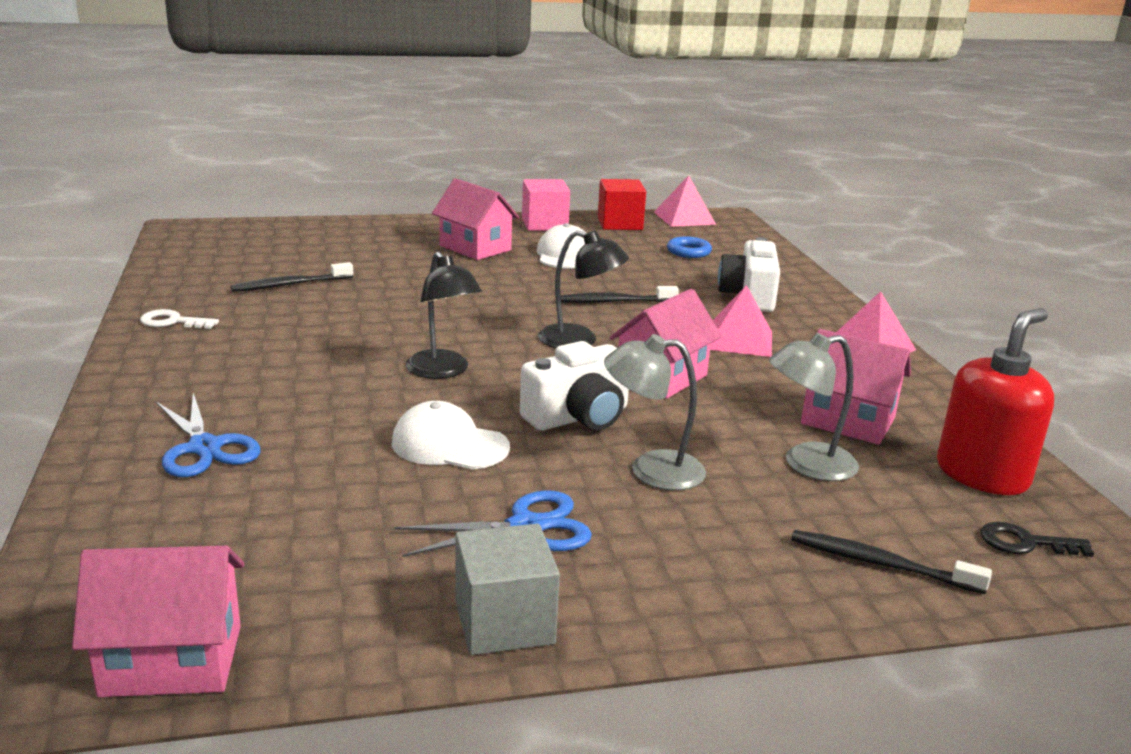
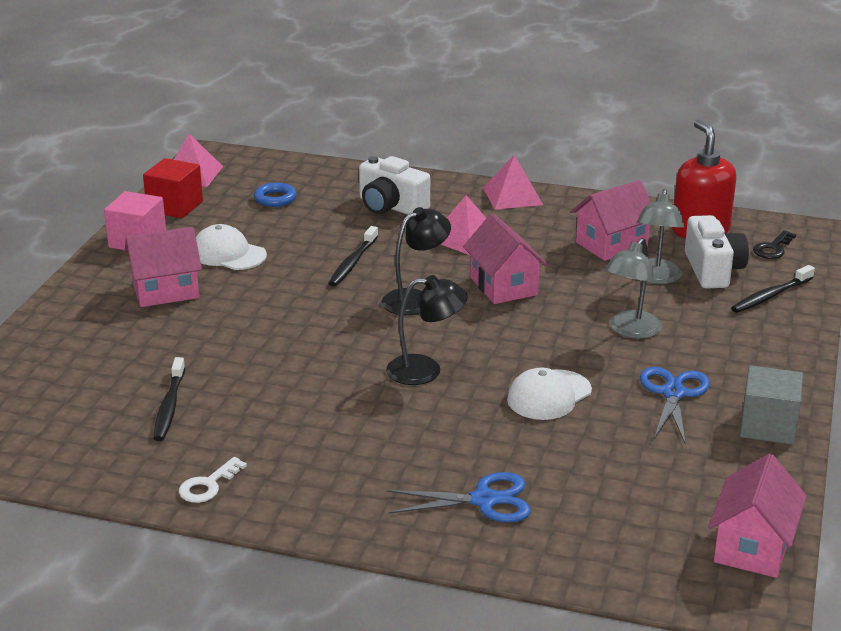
camera: 60 degrees left, 5 degrees up
white camera [520,341,629,431] -> white camera moved to [685,215,749,289]

